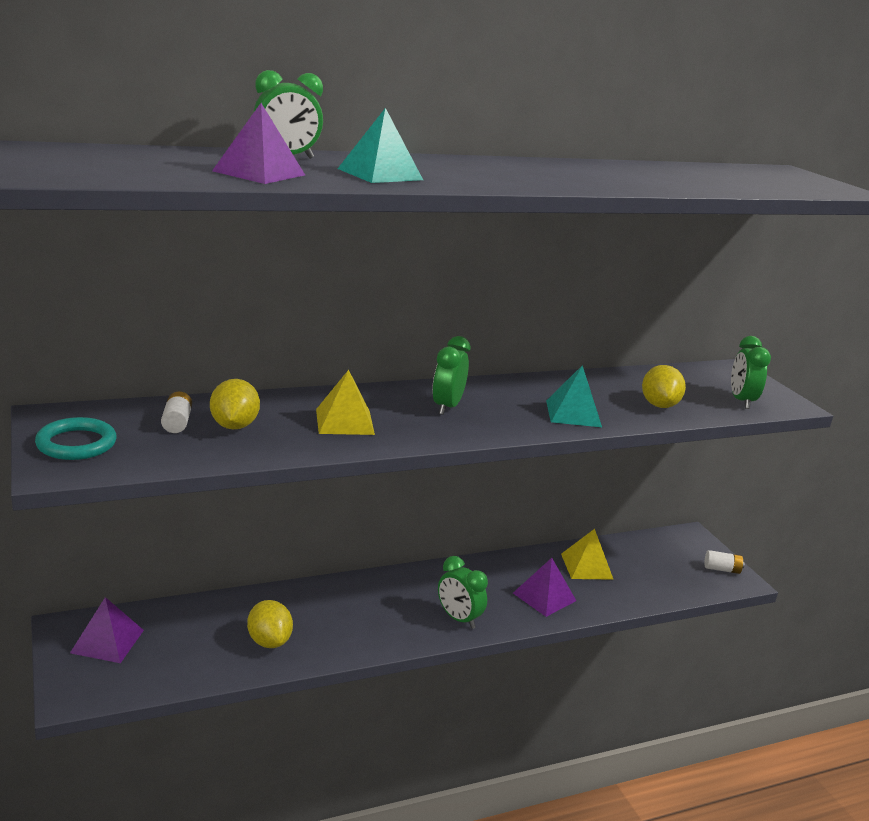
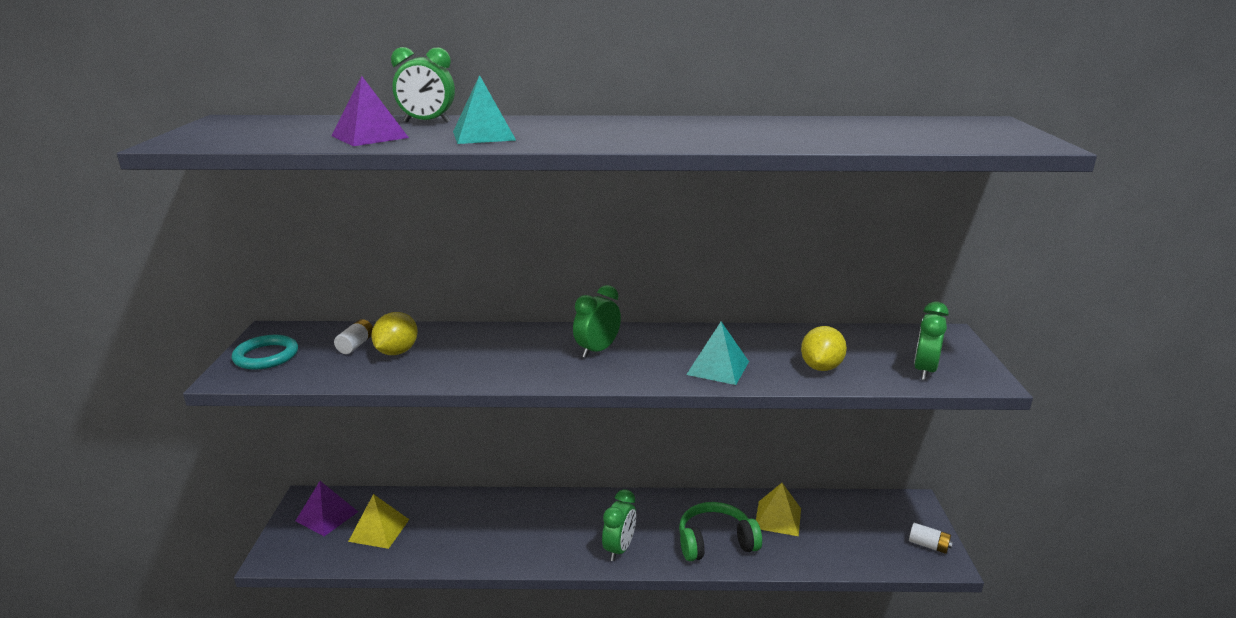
camera: 25 degrees right, 0 degrees up
yellow lemon [247,600,293,648] -> none
yellow pyramid [316,370,375,435] -> yellow pyramid moved to [348,494,409,549]
green clock [438,556,488,629] -> green clock turned 135 degrees counterclockwise [602,489,636,561]
purple pyramid [513,558,576,617] -> green headphones [679,502,762,561]

